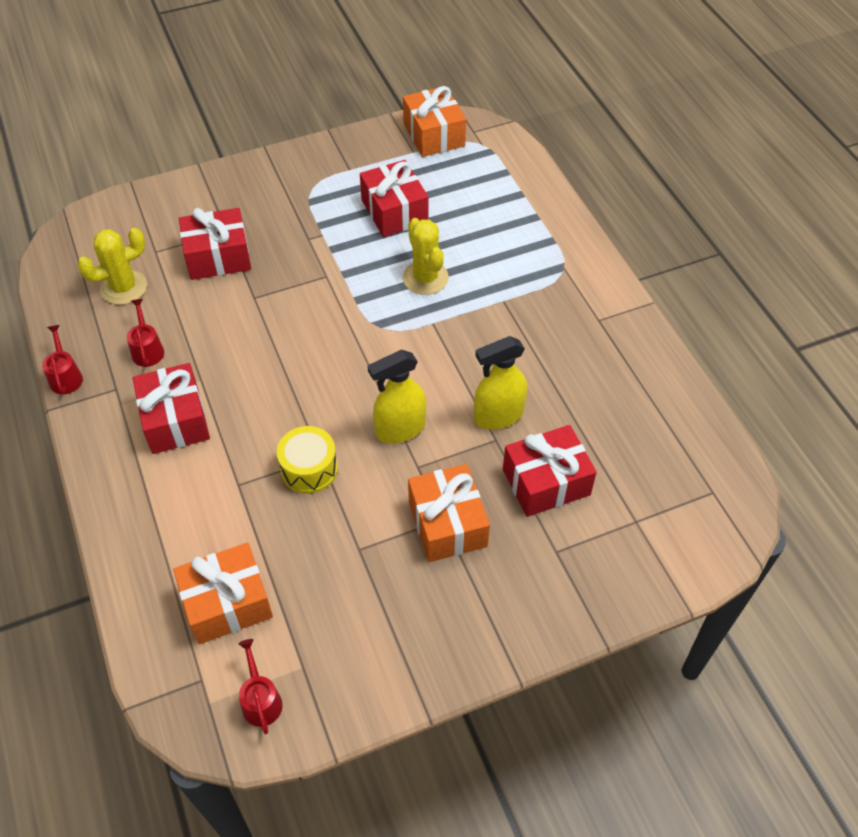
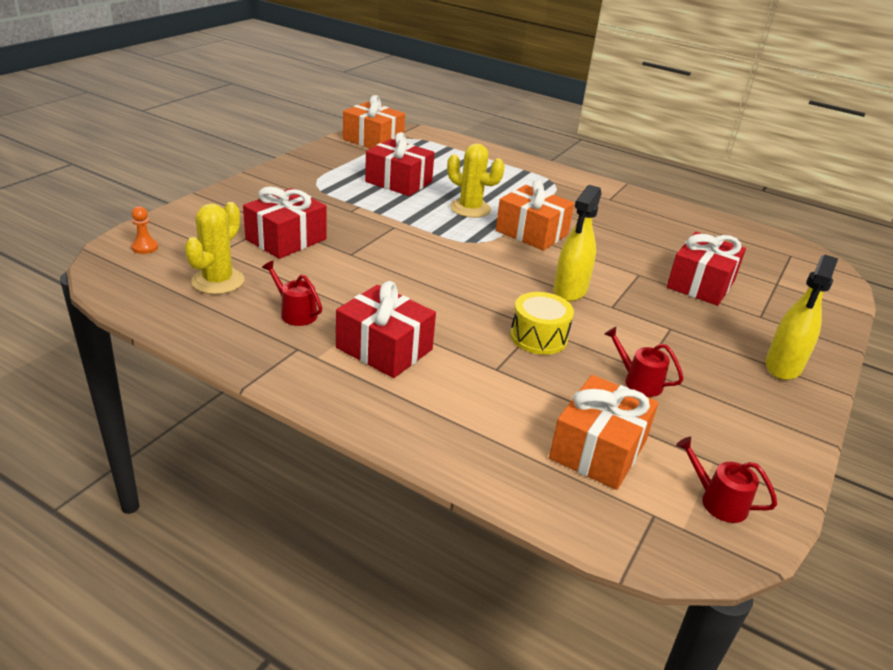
camera: 40 degrees left, 20 degrees down
red watering can [42,325,83,394] -> red watering can moved to [604,327,684,397]
orange gift [408,464,490,562] -> orange gift moved to [496,179,574,251]
yellow spray bottle [474,336,527,430] -> yellow spray bottle moved to [765,254,838,380]
none -> orange pawn [131,206,158,254]

